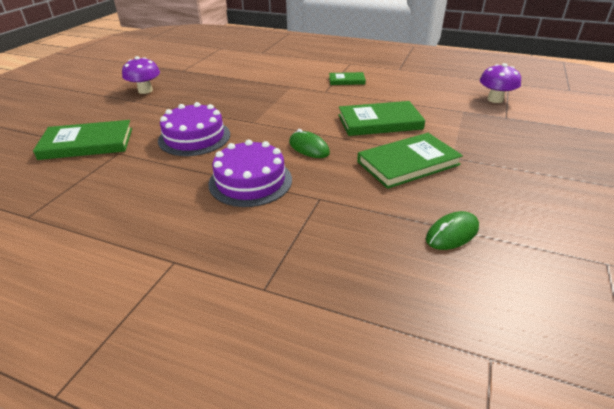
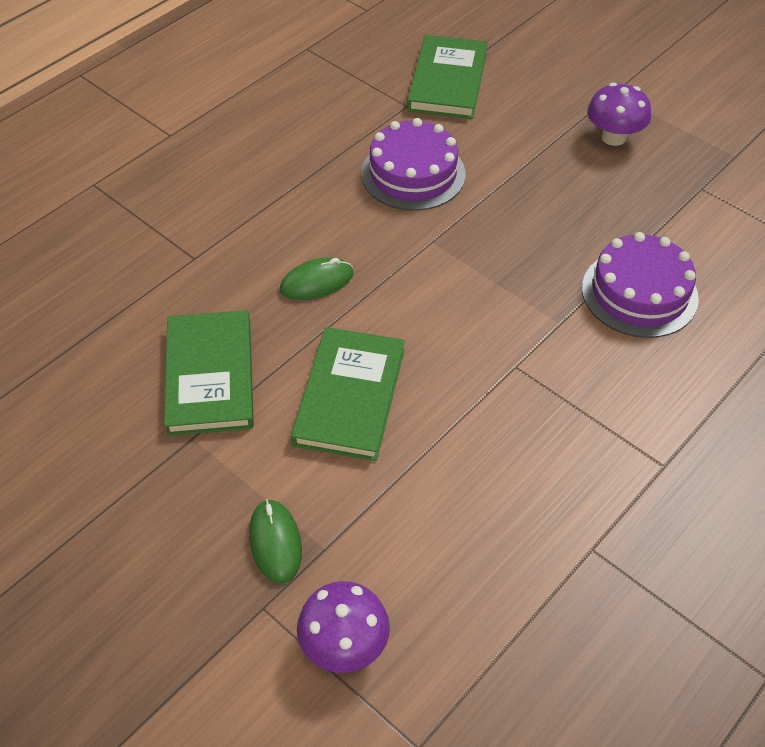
camera: 110 degrees right, 15 degrees up
purple cake [208,139,292,207] -> purple cake moved to [582,232,699,338]
green book [329,72,366,85] -> none
green mouse [426,211,479,250] -> green mouse moved to [249,499,302,584]

